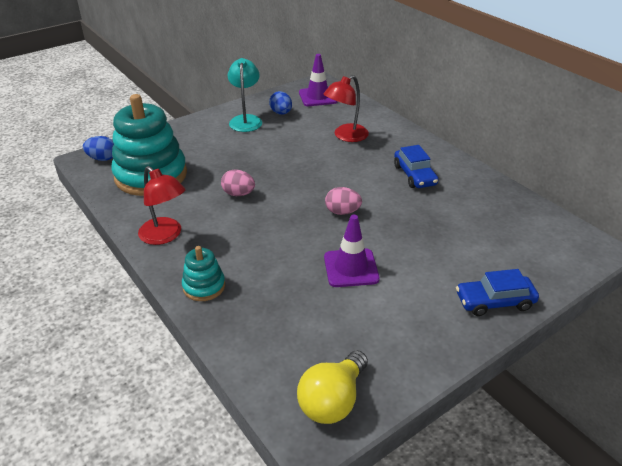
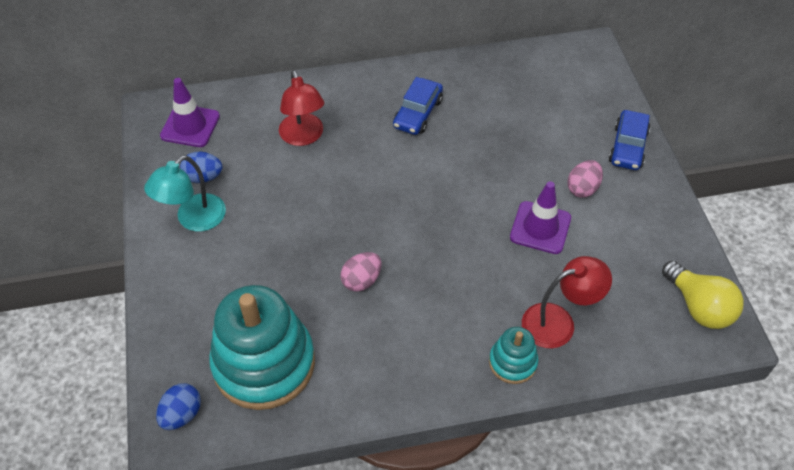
camera: 65 degrees left, 15 degrees up
red lamp [138,166,185,245] -> red lamp moved to [522,256,612,348]
turquoise lamp [228,58,262,132] -> turquoise lamp turned 75 degrees counterclockwise [144,155,226,231]
pink egg [325,187,362,215] -> pink egg moved to [567,160,603,197]
blue car [394,145,438,188] -> blue car turned 105 degrees clockwise [393,77,443,135]

